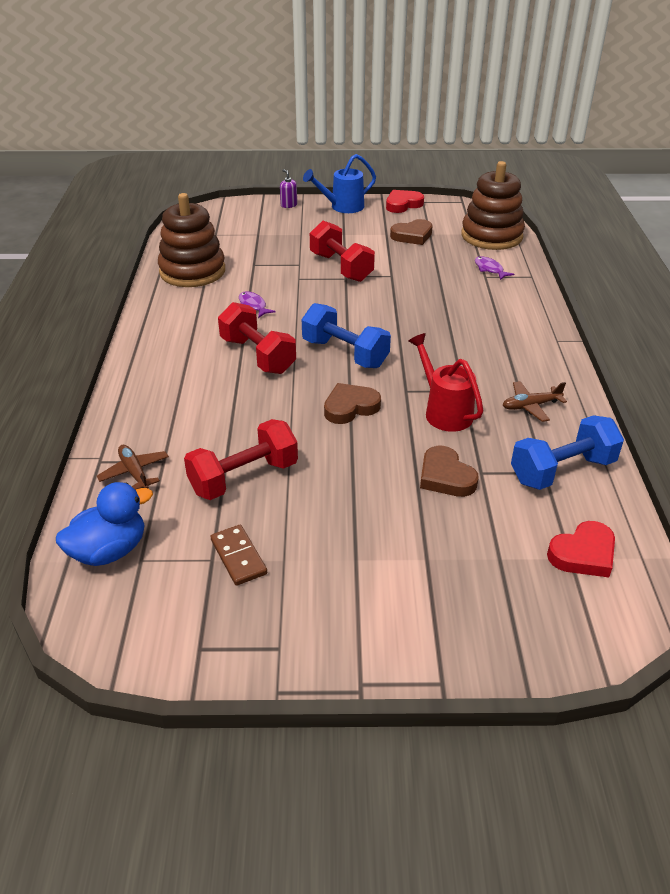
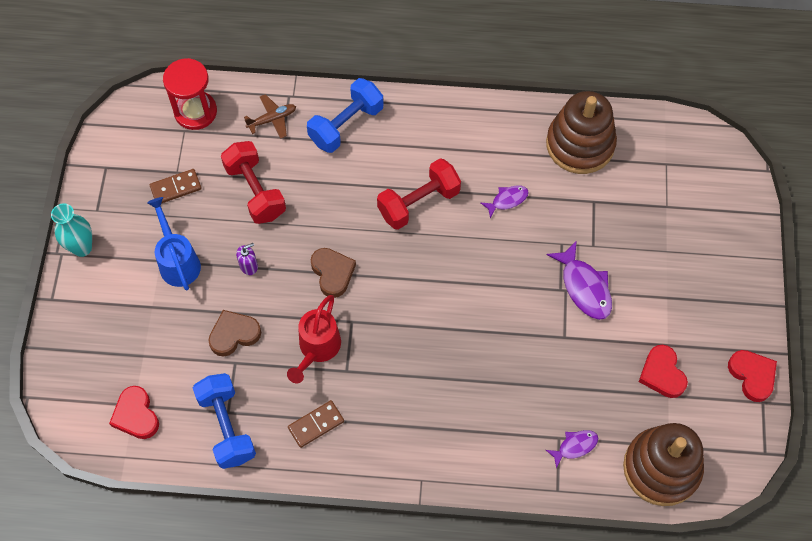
camera: 95 degrees right, 25 degrees up
blue duck [56,482,153,566] -> red hourglass [163,58,217,130]
purple soap dispenser [280,169,297,208] -> purple soap dispenser moved to [236,243,258,275]
blue dumbbell [302,303,391,368] -> blue dumbbell moved to [307,78,383,153]
blue watering can [303,154,376,213] -> blue watering can moved to [147,197,201,290]
red dumbbell [310,221,375,282] -> purple fish [547,240,612,320]
brown heart [390,219,433,245] -> red heart [639,345,688,398]
red watering can [408,333,483,432] -> red watering can turned 135 degrees clockwise [287,295,341,383]
brown plane [503,381,567,422] -> brown domino [288,400,344,448]
none -> turquoise vase [51,203,92,257]

